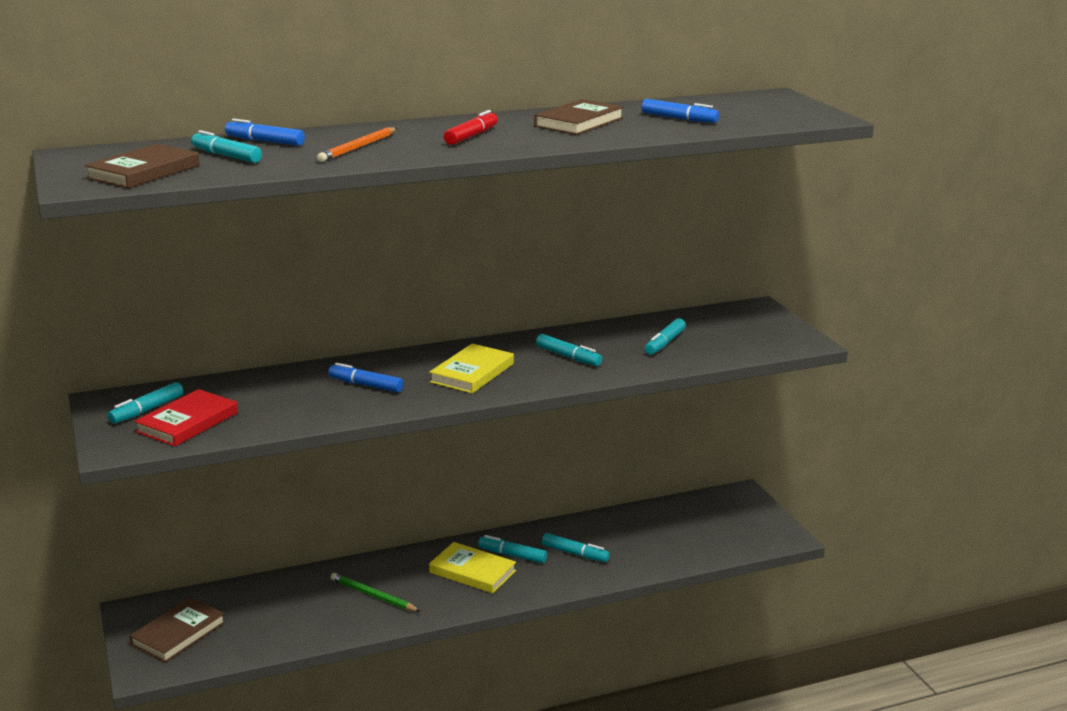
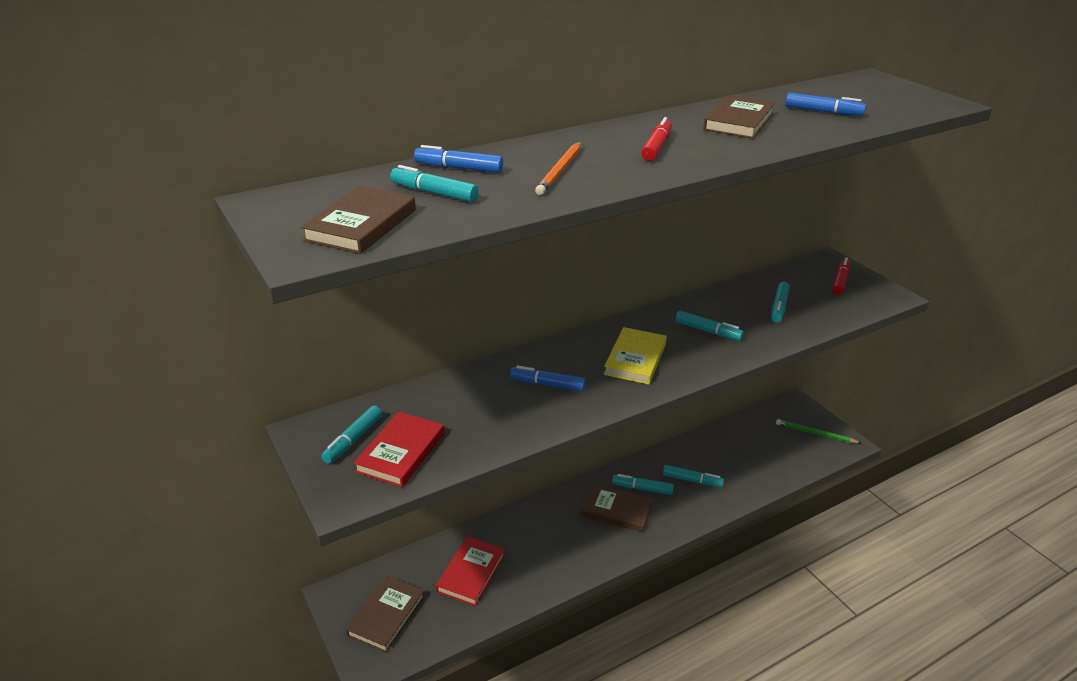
camera: 10 degrees left, 10 degrees up
green pencil [330,573,421,612] -> green pencil moved to [776,419,861,444]
yellow book [429,542,516,593] -> brown book [581,483,653,532]
none -> red book [436,536,505,606]
none -> red marker [832,257,850,295]

